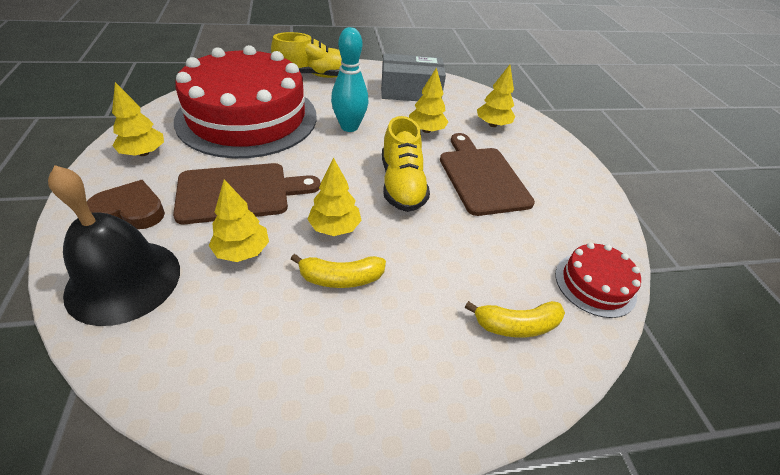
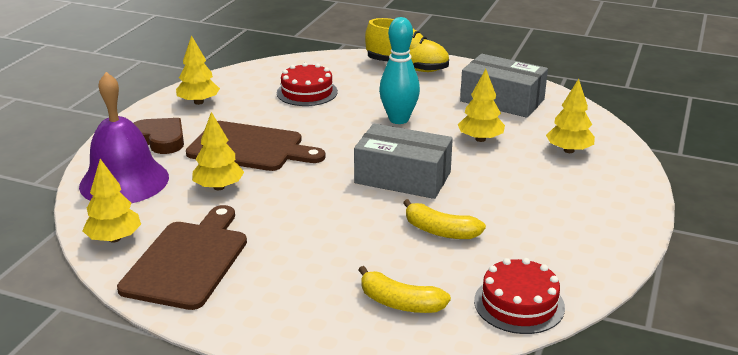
camera: 35 degrees right, 15 degrees down
black bell [48,165,180,326] -> purple bell [79,72,169,203]
red cake [174,45,317,158] -> red cake [277,63,338,106], size x0.42
yellow banana [291,254,386,288] -> yellow banana moved to [403,199,486,239]
yellow tree [307,157,362,236] -> yellow tree moved to [82,159,141,243]
yellow shoe [382,116,430,212] -> grey box [354,124,453,199]
brown cutting board [440,133,535,216] -> brown cutting board moved to [117,205,247,310]

